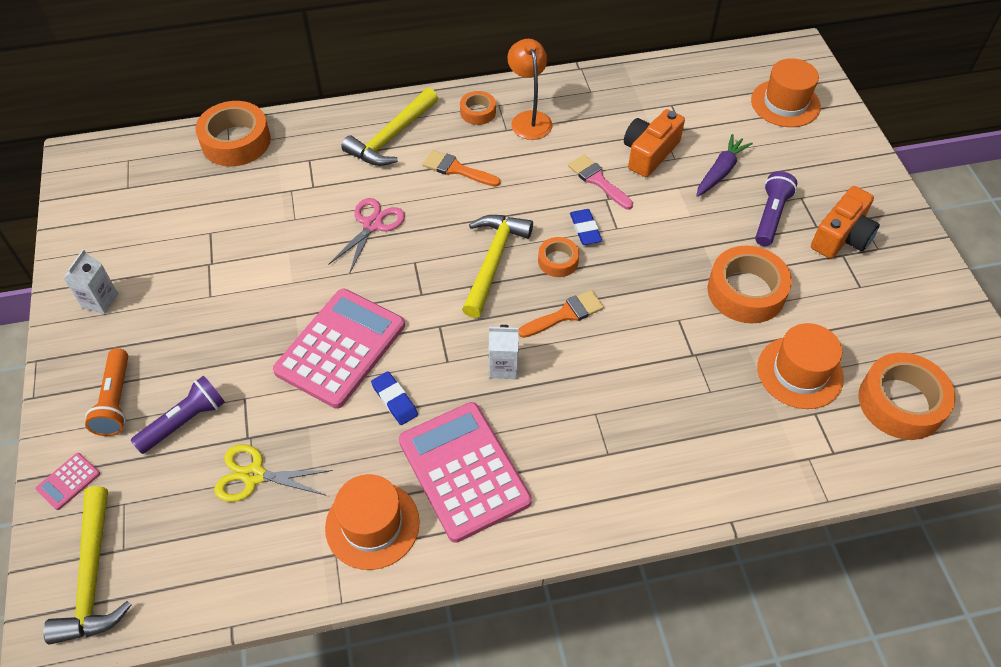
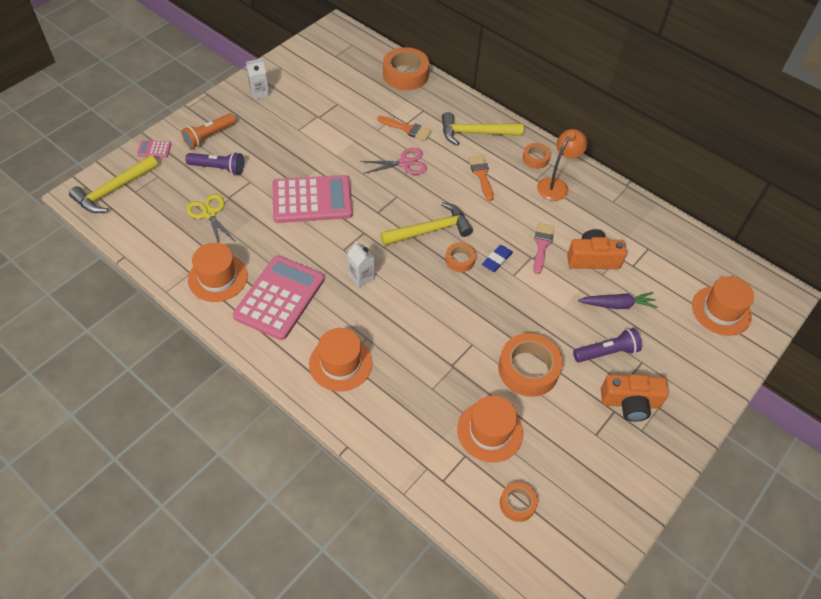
camera: 50 degrees right, 0 degrees up
blue eraser [371,371,418,425] -> none
orange brush [519,290,604,338] -> orange brush moved to [378,116,432,141]
orange tape [858,353,956,440] -> orange tape [500,482,538,522], size x0.54
none -> orange hat [309,328,372,392]

